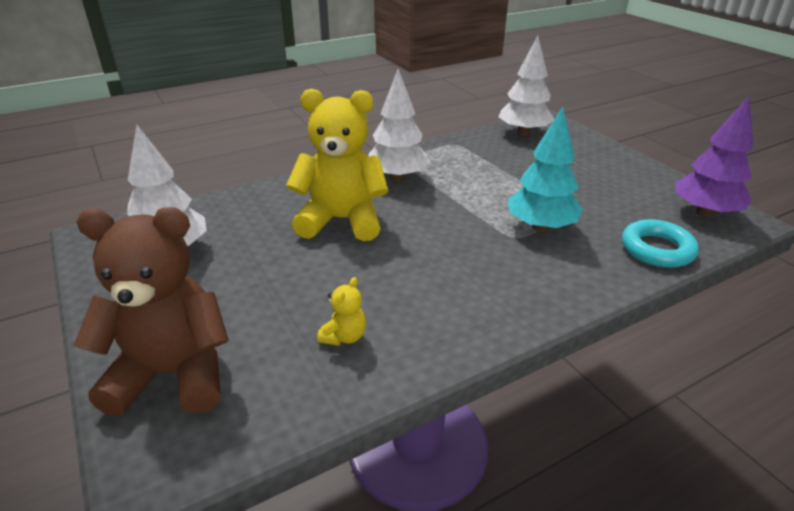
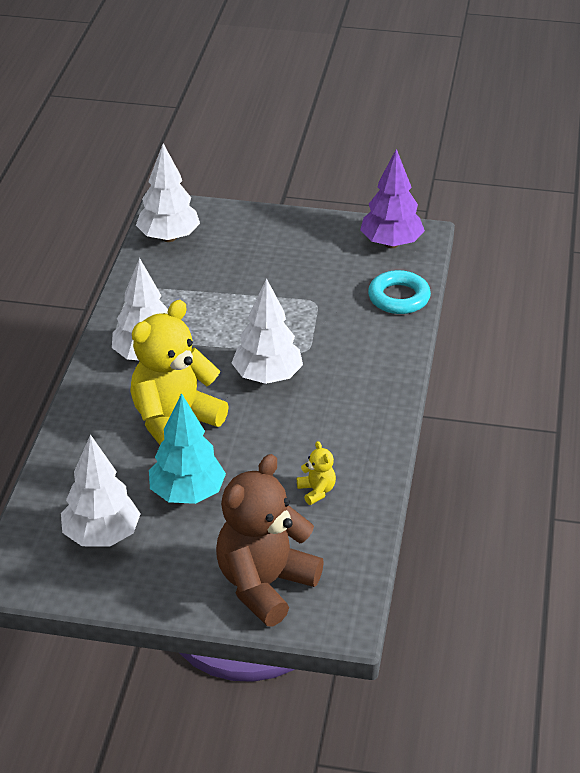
camera: 50 degrees left, 5 degrees up
turquoise tree [508,107,582,232] -> turquoise tree moved to [149,393,226,504]
none -> white tree [232,278,303,384]

